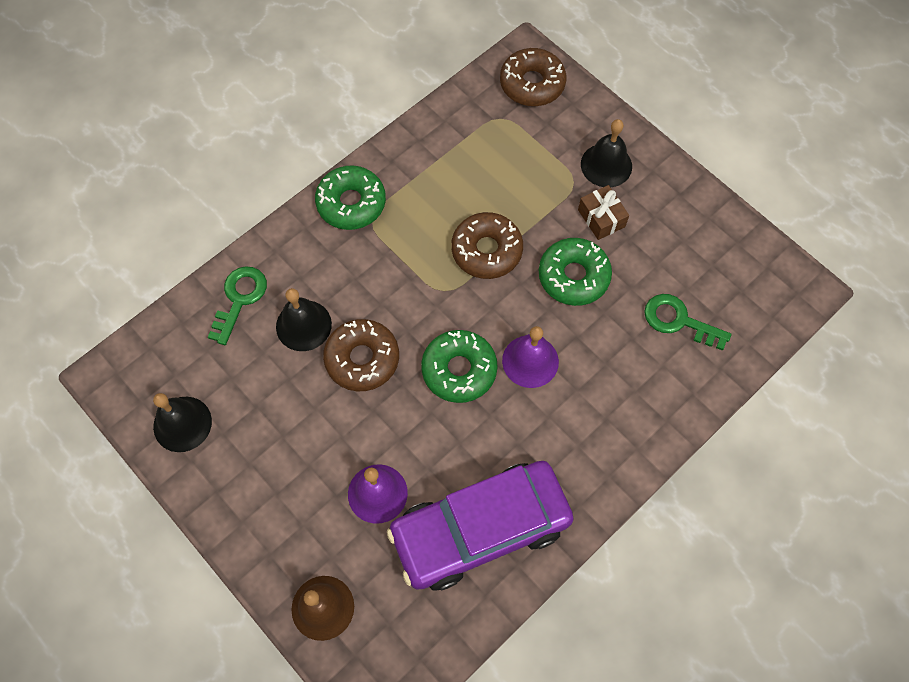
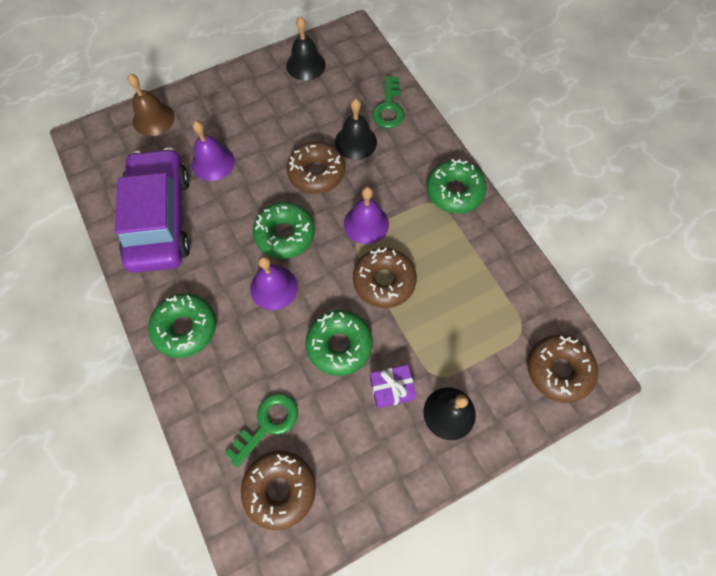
camera: 105 degrees right, 0 degrees up
green key [208,266,267,345] -> green key turned 60 degrees clockwise [372,76,404,128]
brown gift [578,185,629,240] -> purple gift [370,365,416,408]
none -> green donut [148,294,216,358]
none -> brown donut [241,450,316,530]
none -> purple bell [344,187,389,244]

